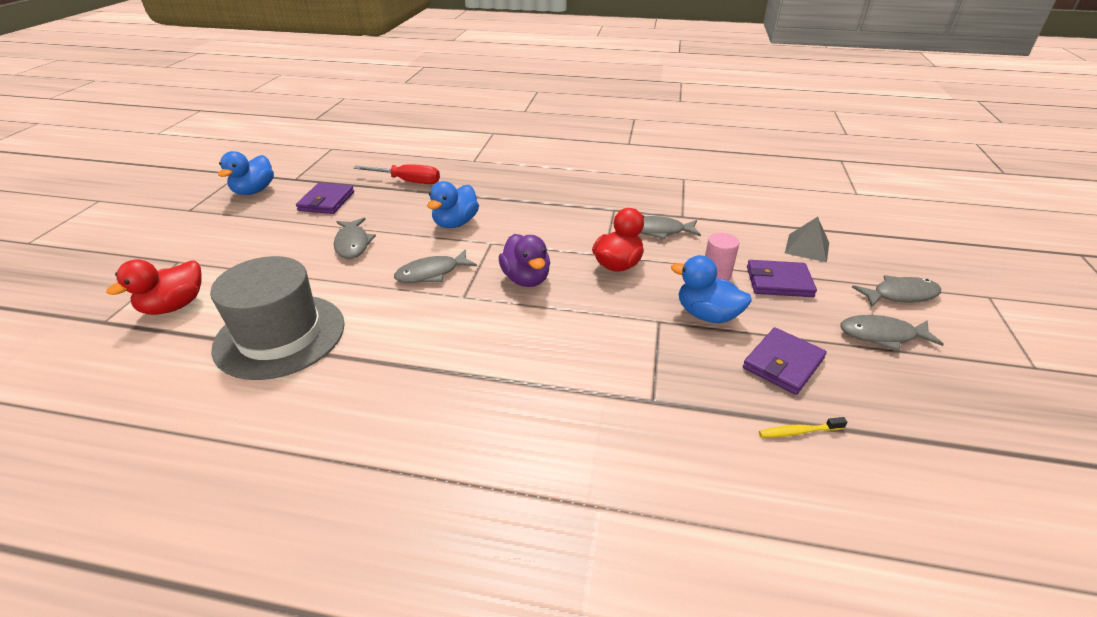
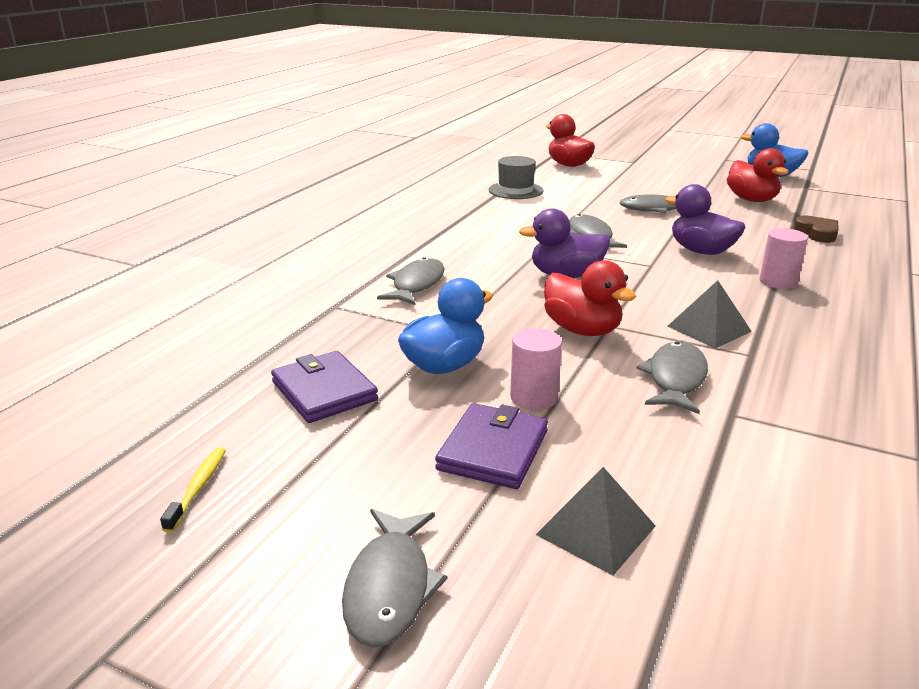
camera: 105 degrees right, 10 degrees down
grey hat [210,256,345,380] -> grey hat [489,156,543,199], size x0.55
purple wallet [296,183,354,214] -> red duck [727,148,789,202]
red screwdriver [354,164,440,184] -> brown heart [793,215,839,243]
blue duck [427,181,479,228] -> purple duck [665,184,746,255]
yellow toothbrush [759,417,847,438] -> yellow toothbrush moved to [160,447,226,533]
grey fish [840,315,944,351] -> grey fish moved to [377,257,445,305]
none -> grey pyramid [668,280,752,349]
none -> pink cylinder [759,228,808,289]

